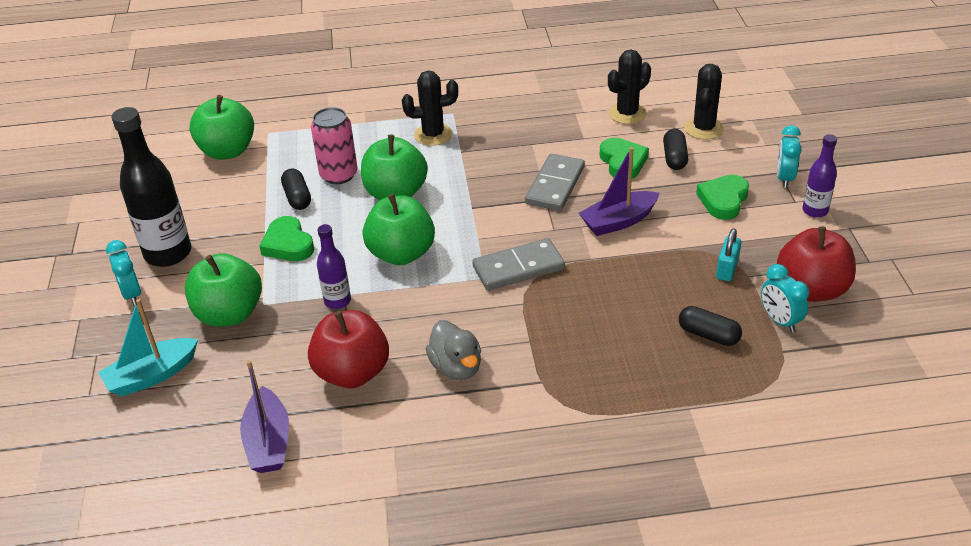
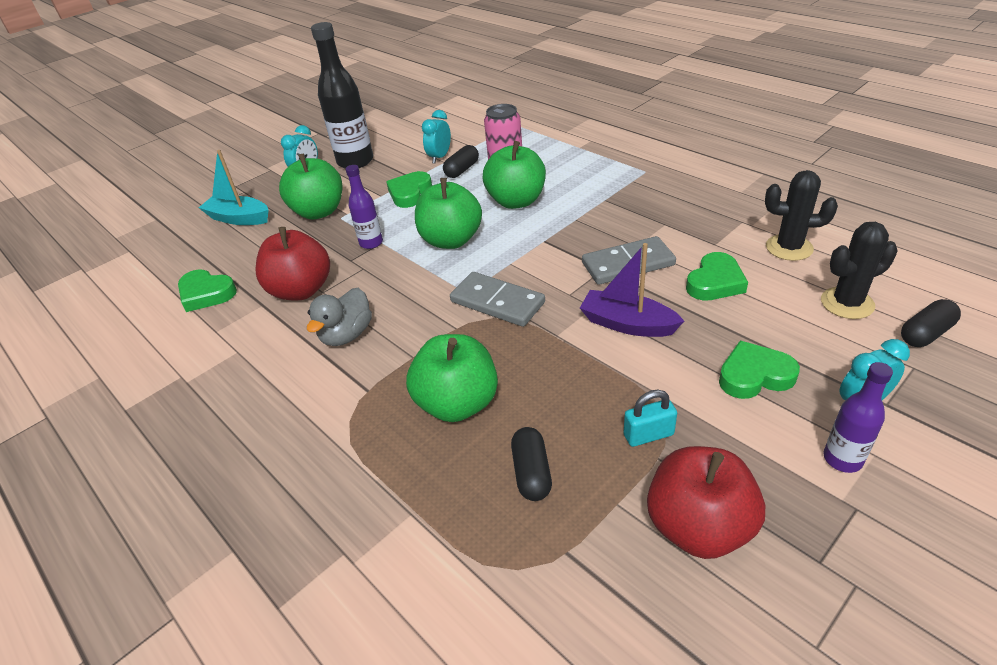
camera: 55 degrees right, 0 degrees up
green apple [189,95,254,160] -> green apple moved to [406,334,498,422]
purple boat [240,360,289,473] -> green heart [178,269,237,312]
black cactus [402,71,458,146] -> none
black capsule [663,129,688,170] -> black capsule moved to [901,299,961,347]
turquoise clock [761,264,809,333] -> turquoise clock moved to [422,110,451,164]

